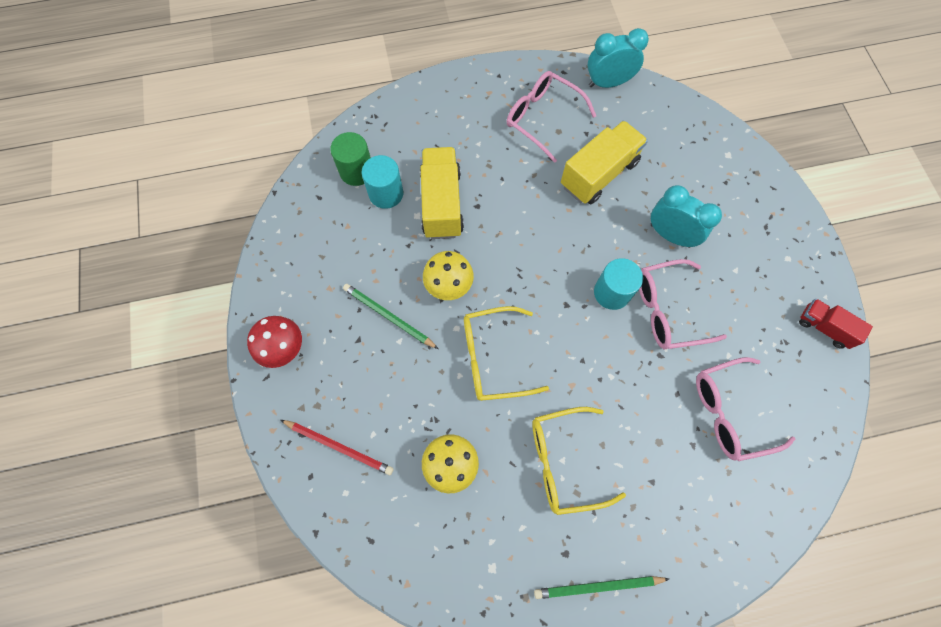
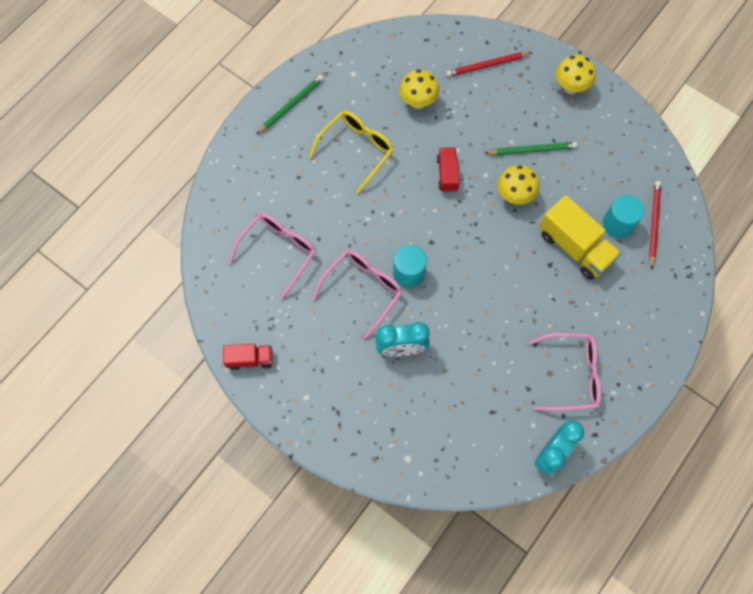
camera: 140 degrees right, 0 degrees up
red mushroom [247,316,302,368] -> yellow mushroom [556,55,596,94]
green cylinder [330,132,371,186] -> red pencil [649,181,661,269]
yellow glasses [464,306,549,401] -> red truck [437,147,460,192]
yellow truck [561,121,648,204] -> none

